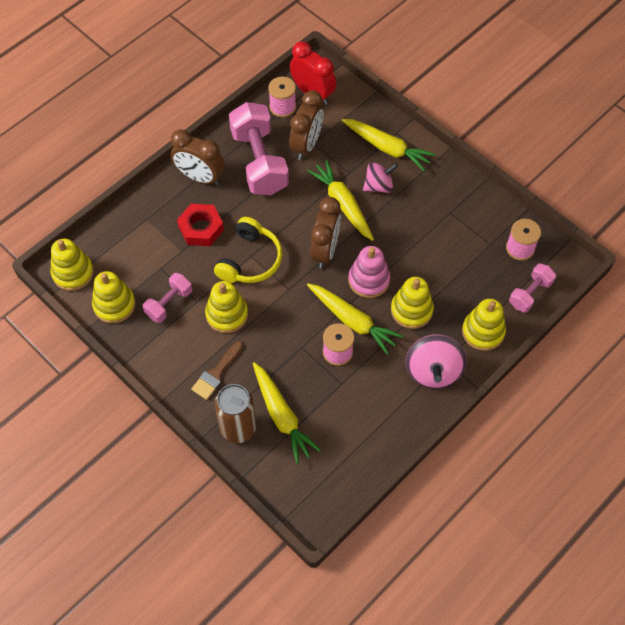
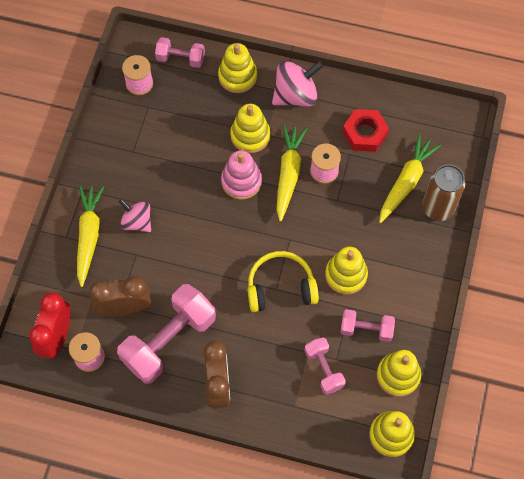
camera: 120 degrees left, 5 degrees up
red nut [177,204,224,246] -> red nut moved to [343,109,389,152]
brown brush [191,341,243,400] -> none
yellow carrot [307,160,374,241] -> none
brown clock [310,197,341,268] -> none
none -> pink dumbbell [304,337,346,395]

